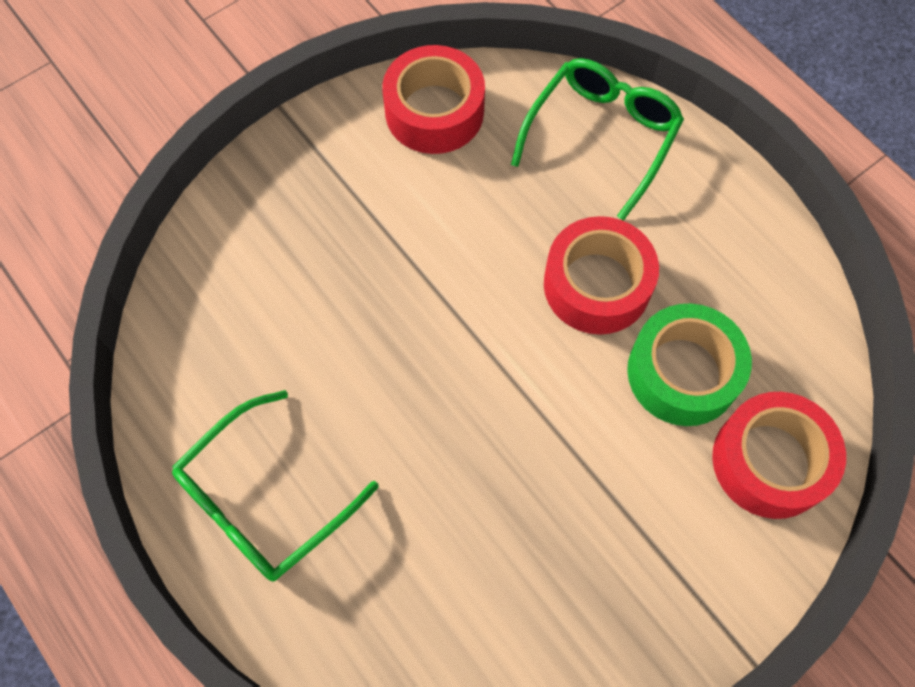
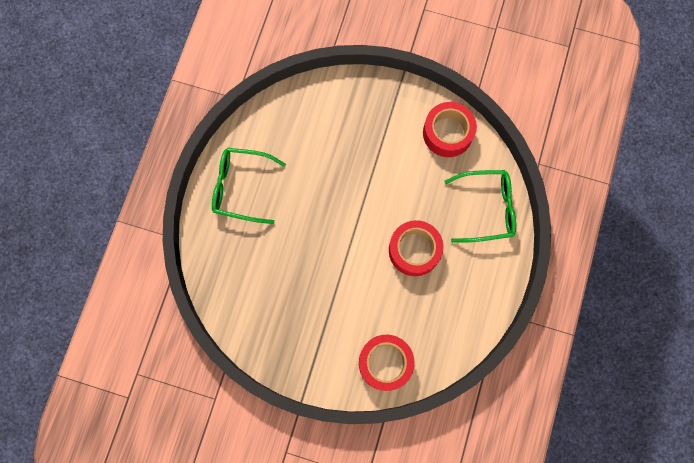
camera: 55 degrees right, 10 degrees up
green tape [627,303,752,426] -> none

